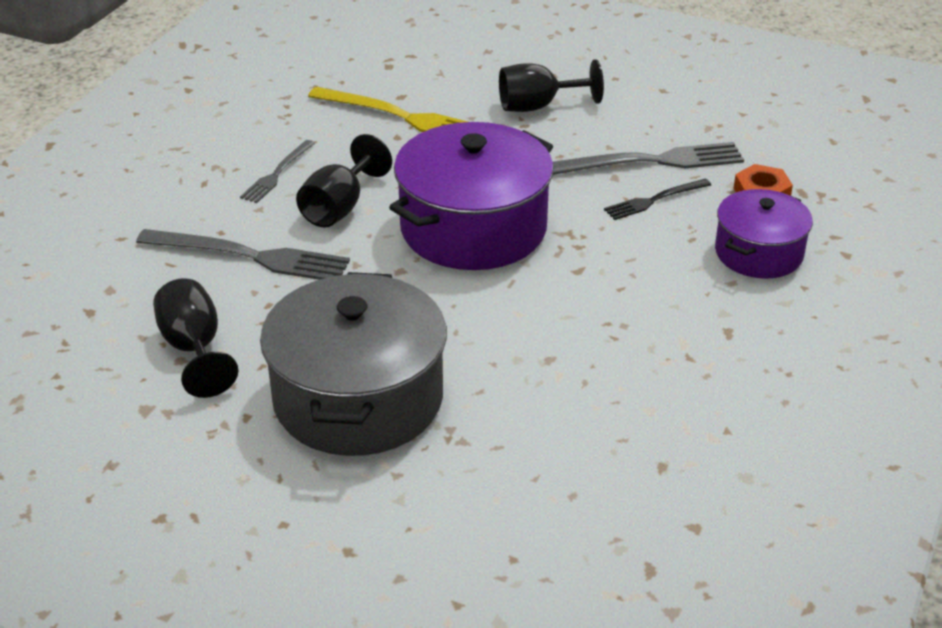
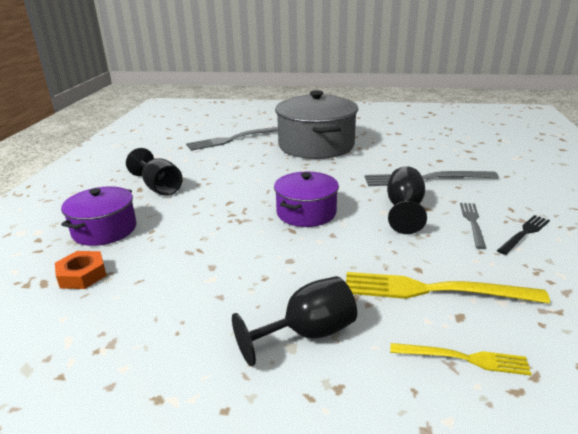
camera: 165 degrees right, 10 degrees down
black goblet [153,278,238,398] -> black goblet moved to [126,148,183,196]
purple pot [389,122,554,270] -> purple pot [274,172,339,227], size x0.59
grey fork [553,142,744,175] -> grey fork moved to [186,127,278,151]
black fork [604,179,711,220] -> black fork moved to [497,215,550,255]
none -> yellow fork [390,343,531,376]

